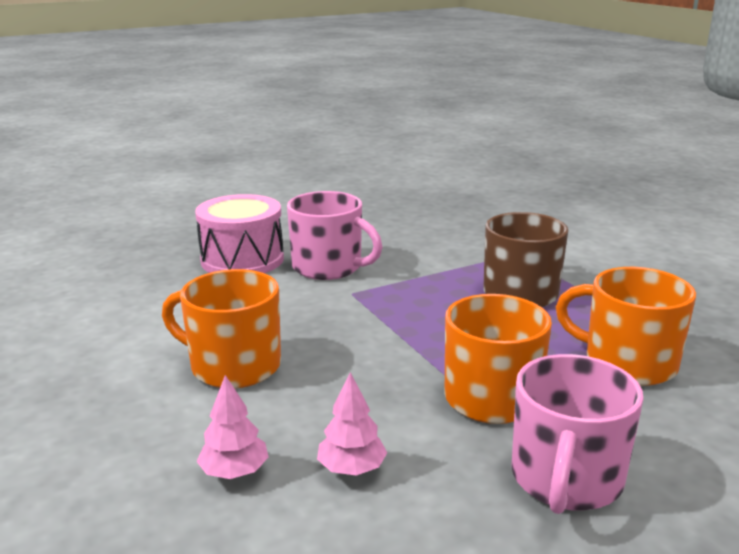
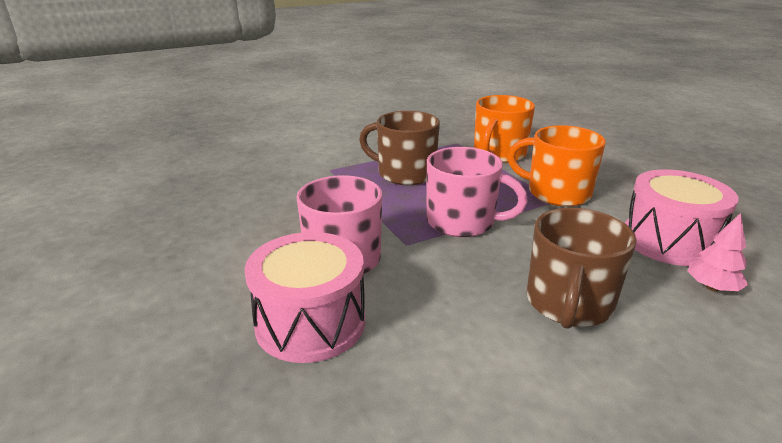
camera: 90 degrees left, 5 degrees up
orange mug [162,269,281,389] -> brown mug [527,208,637,329]
pink tree [317,372,387,476] -> pink drum [625,169,739,266]
pink mug [511,354,644,514] -> pink mug moved to [426,147,528,237]

